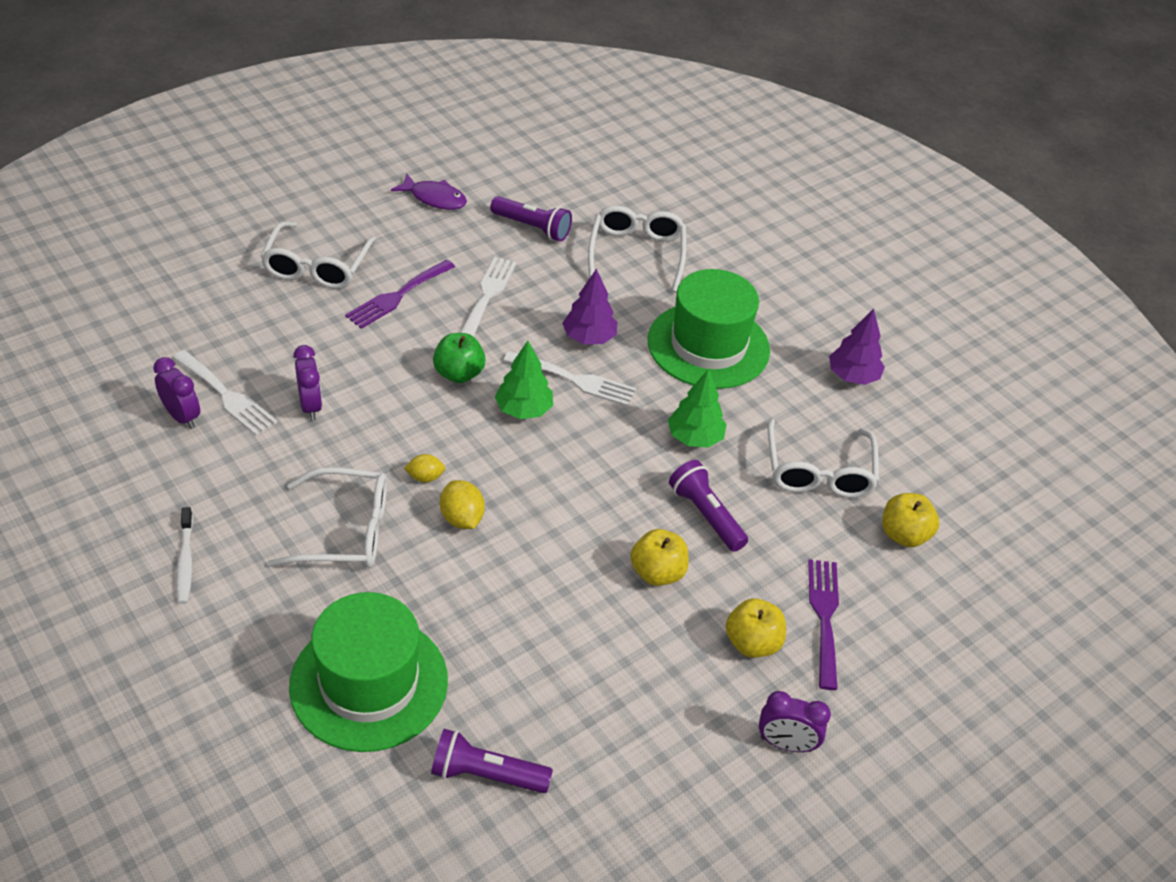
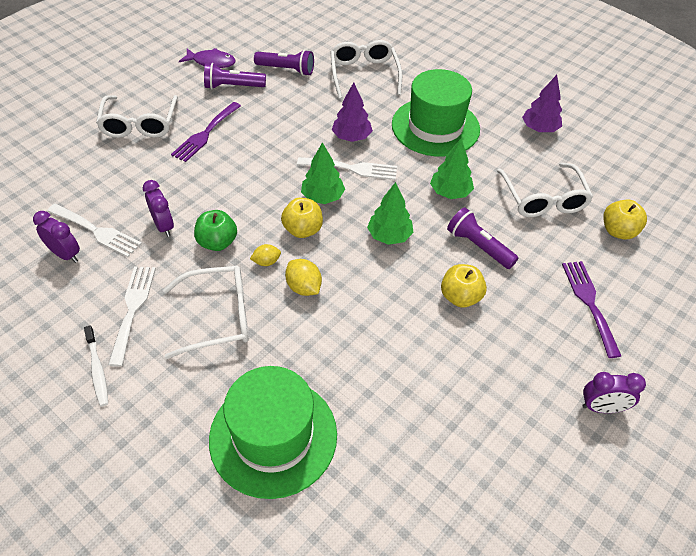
camera: 10 degrees left, 5 degrees up
purple flashlight [431,729,553,793] -> purple flashlight moved to [204,63,266,89]
green apple [433,333,486,383] -> green apple moved to [194,210,237,251]
white fork [460,257,517,337] -> white fork moved to [108,266,156,367]
yellow apple [725,598,786,658] -> yellow apple moved to [281,198,323,238]
none -> green tree [367,182,414,245]

